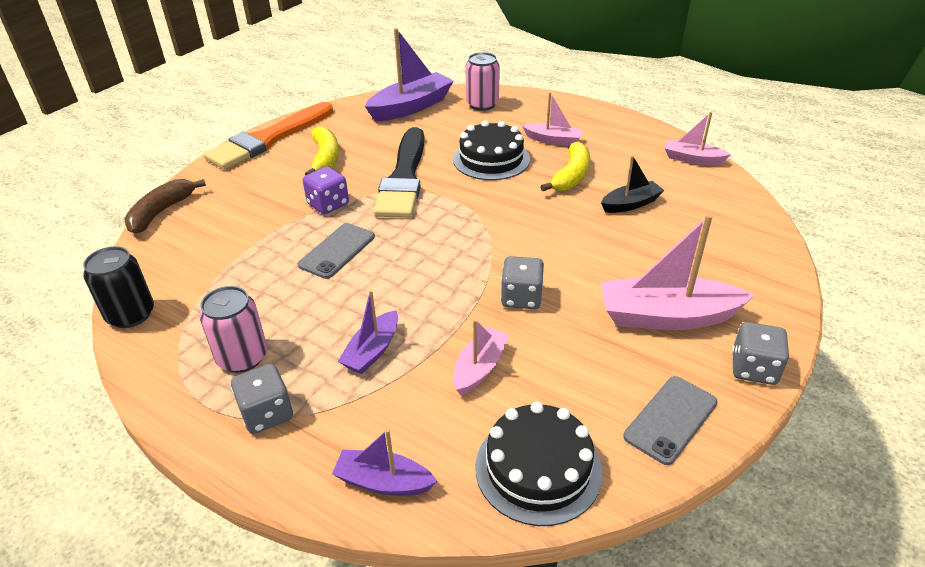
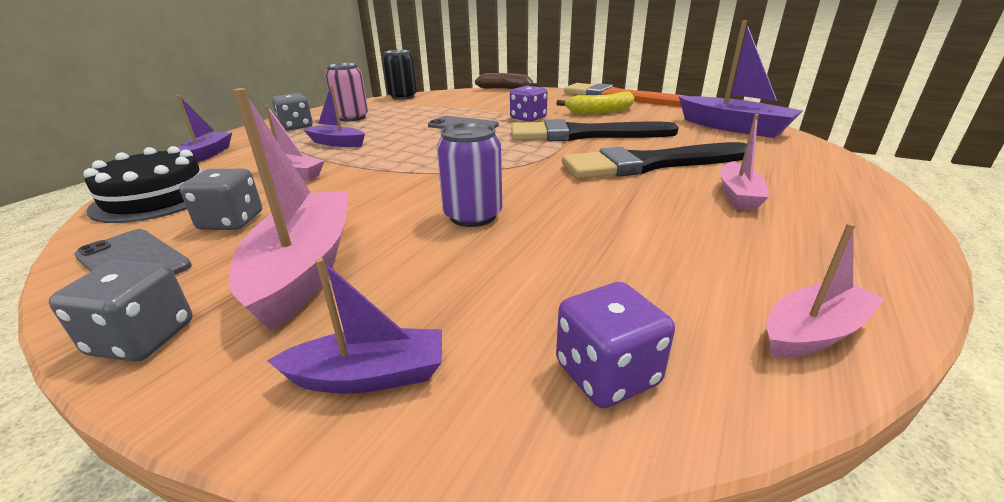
camera: 85 degrees right, 10 degrees down
black cake [453,121,530,180] -> black brush [562,142,747,179]
pink can [466,52,500,111] -> none
grey dice [501,256,544,309] -> grey dice moved to [180,169,262,230]
yellow banana [540,142,590,191] -> none
black boat [601,155,664,213] -> none
pink boat [665,112,731,165] -> pink boat turned 45 degrees clockwise [766,223,885,358]
none -> purple boat [267,258,442,394]
none -> purple can [437,123,502,227]
none -> purple dice [556,282,675,408]

